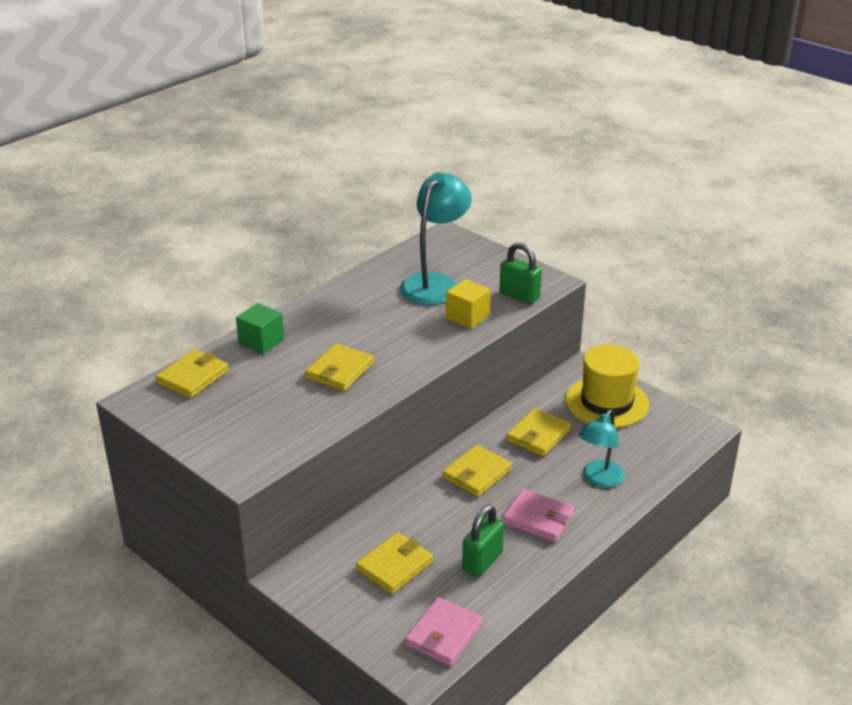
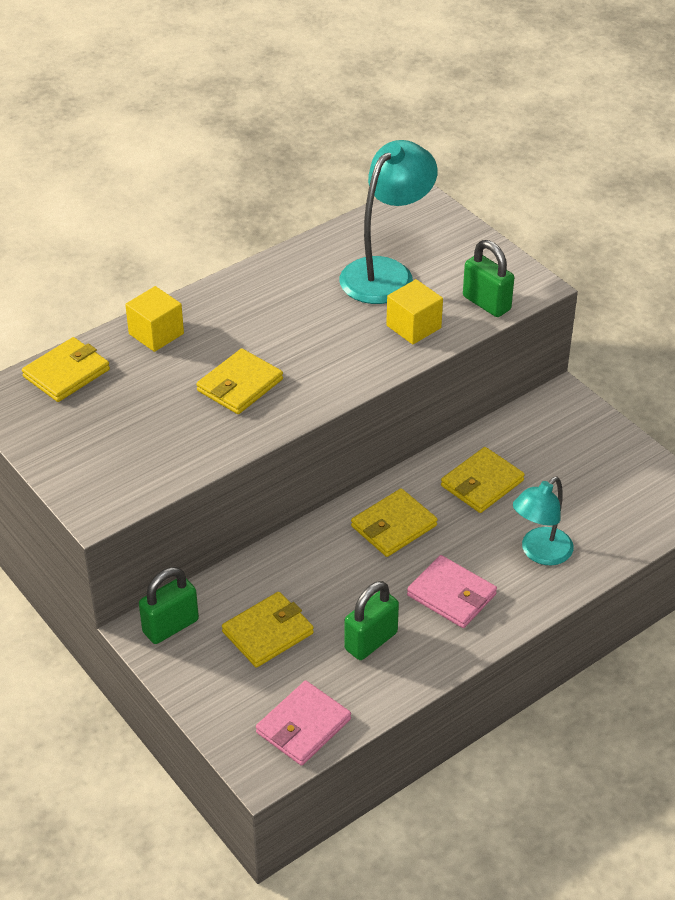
camera: 10 degrees right, 10 degrees up
green cube [236,303,284,355] -> yellow cube [125,286,184,352]
yellow hat [565,344,649,428] -> none
none -> green padlock [139,567,199,644]

